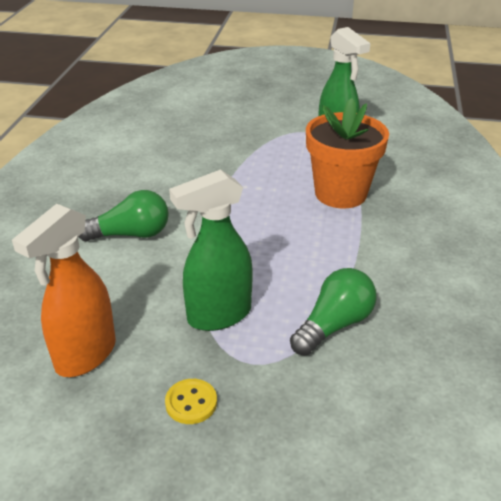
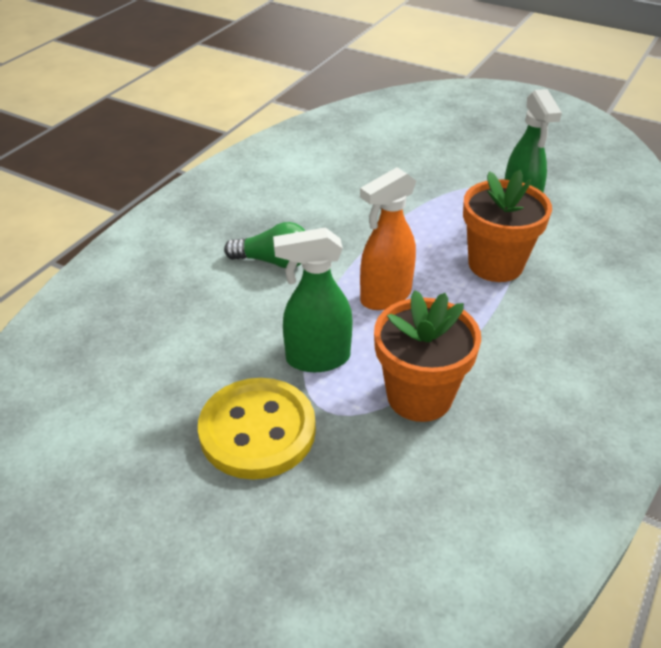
camera: 20 degrees right, 5 degrees up
orange spray bottle [12,204,116,377] -> orange spray bottle moved to [360,167,416,310]
yellow button [165,379,217,424] -> yellow button [198,378,316,480], size x2.47
green light bulb [290,268,377,356] -> orange flower pot [374,290,481,422]

